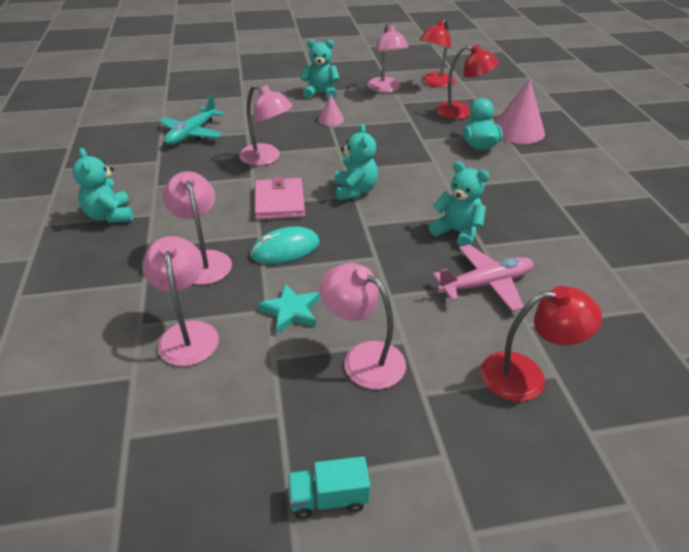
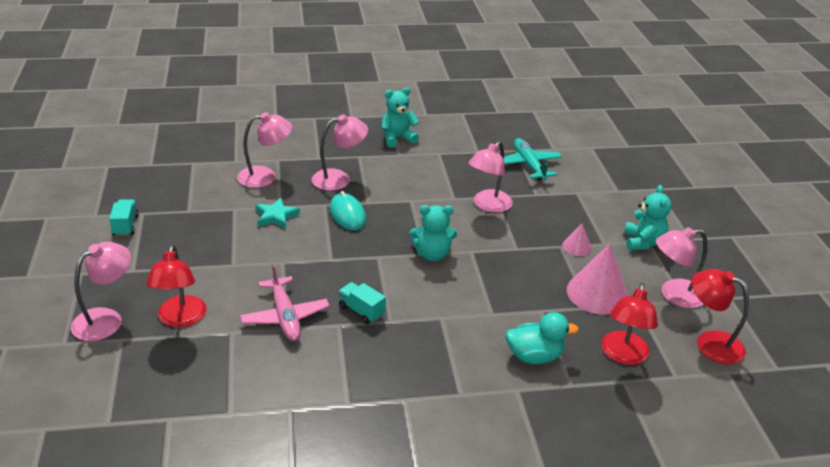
camera: 90 degrees right, 5 degrees down
turquoise plane [159,95,225,145] -> turquoise plane turned 45 degrees clockwise [504,138,562,180]
pink wallet [255,176,305,220] -> none
pink lamp [320,263,406,389] -> pink lamp moved to [71,242,131,341]
turquoise teddy bear [429,162,489,247] -> turquoise truck [338,282,386,324]
pink cone [494,79,545,144] -> pink cone moved to [567,244,629,315]

